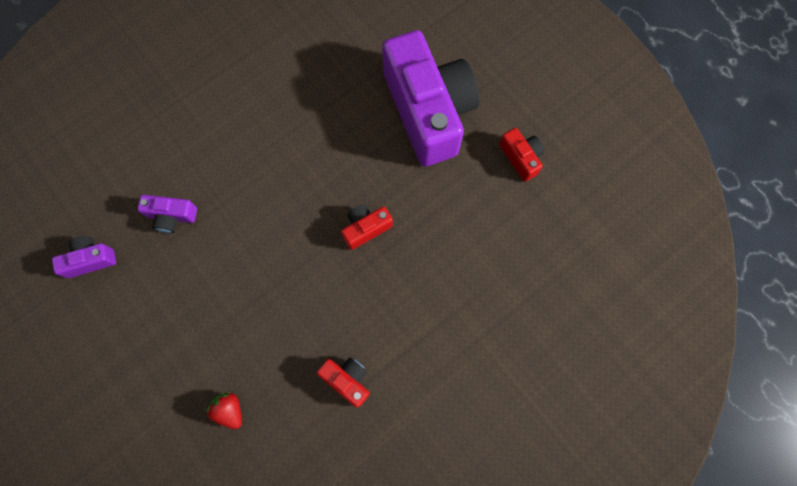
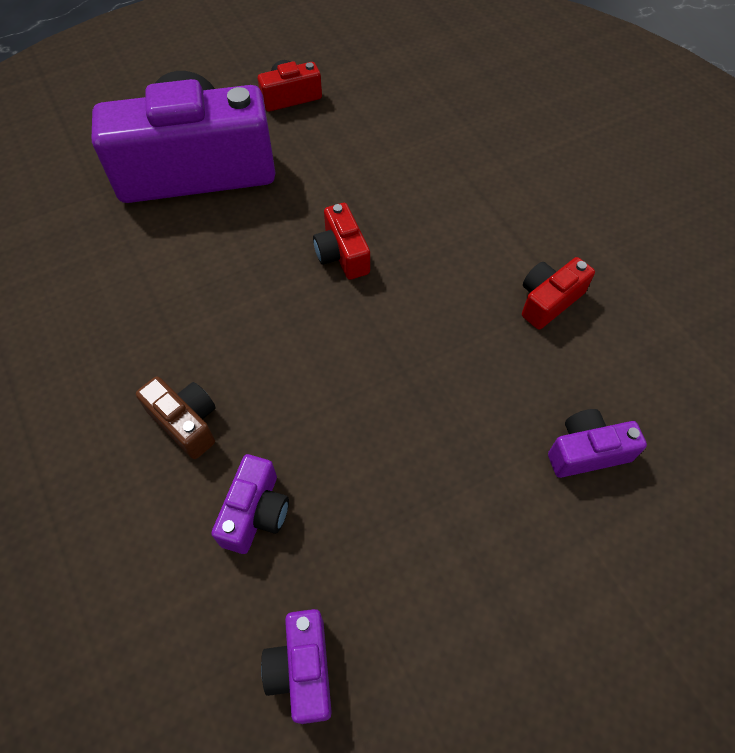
camera: 80 degrees left, 15 degrees down
red strawberry [206,391,242,429] -> purple camera [548,409,647,478]
none -> brown camera [136,377,216,459]

